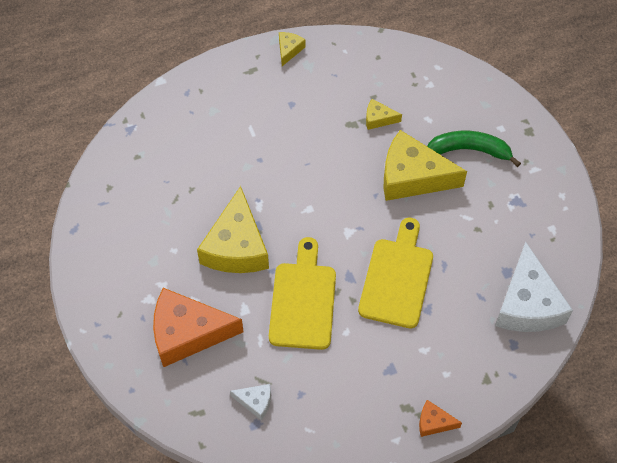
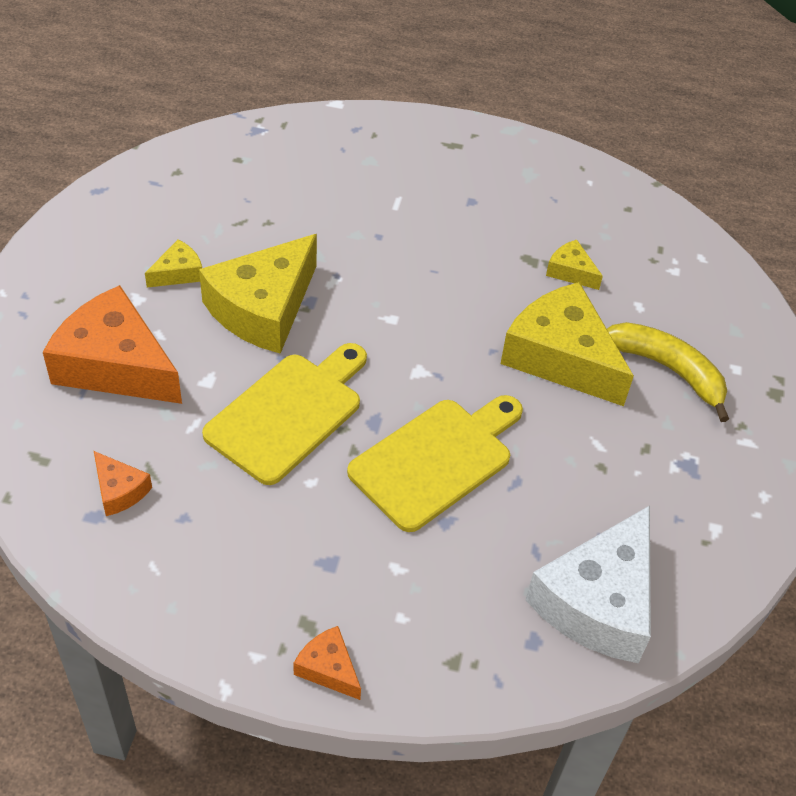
camera: 30 degrees right, 10 degrees down
white cheese [230,384,271,420] -> orange cheese [94,451,152,516]
yellow cheese [279,32,306,66] -> yellow cheese moved to [145,240,202,288]
green banana [427,131,521,167] -> yellow banana [607,322,729,422]

